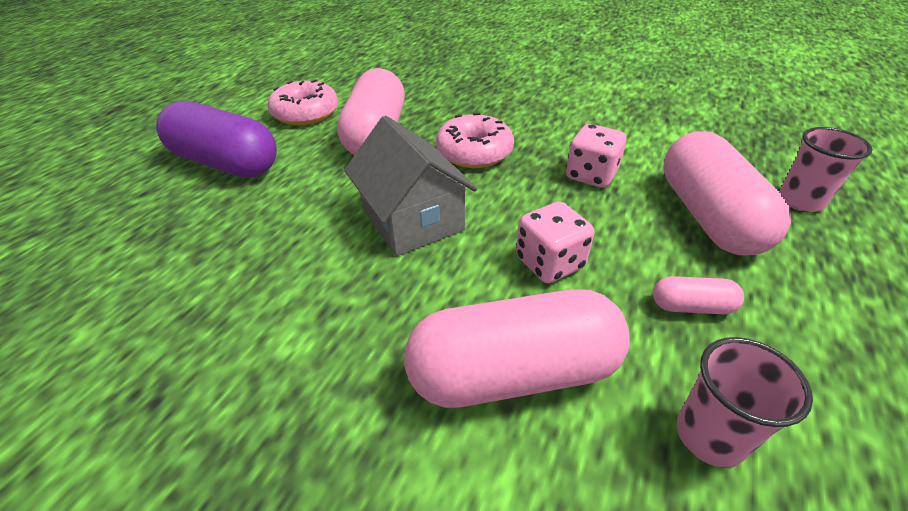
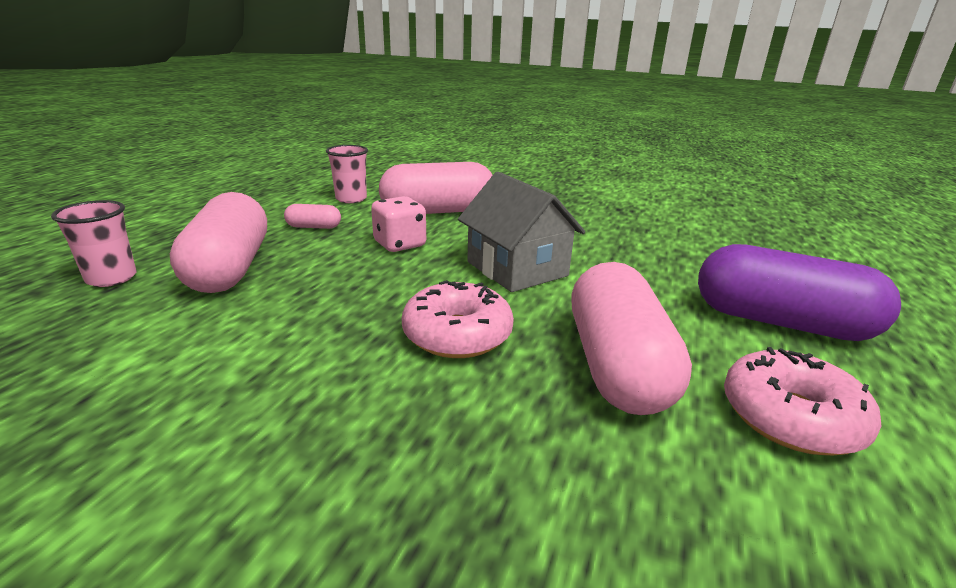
camera: 175 degrees right, 15 degrees down
pink dice [566,124,626,188] -> none

